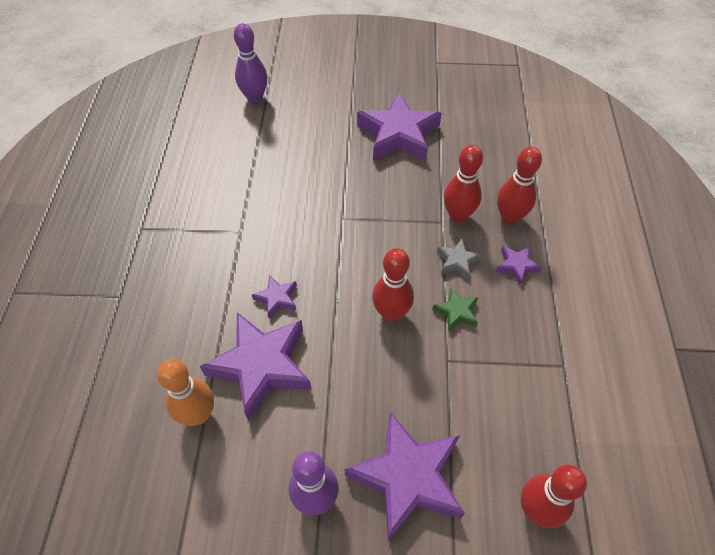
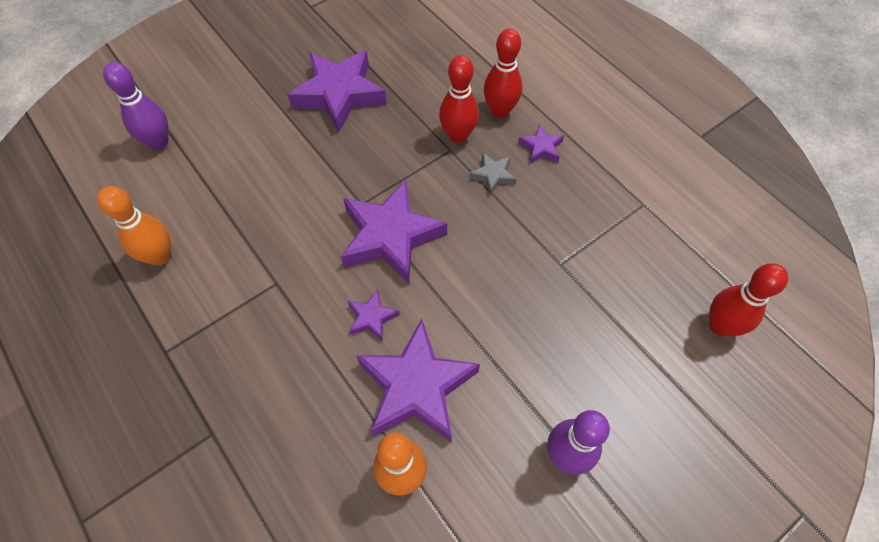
camera: 40 degrees left, 5 degrees up
purple star [344,411,465,541] -> purple star moved to [341,180,447,284]
red bowling pin [372,248,414,322] -> none
green star [432,287,478,332] -> none
none -> orange bowling pin [97,186,171,266]

